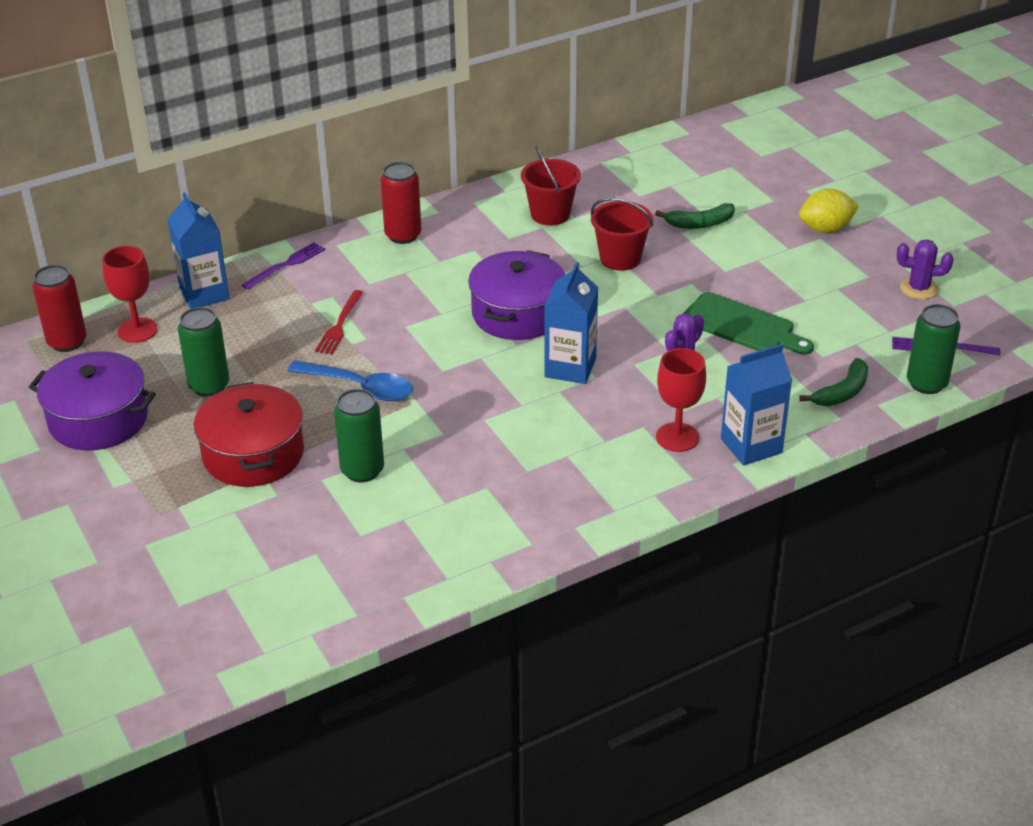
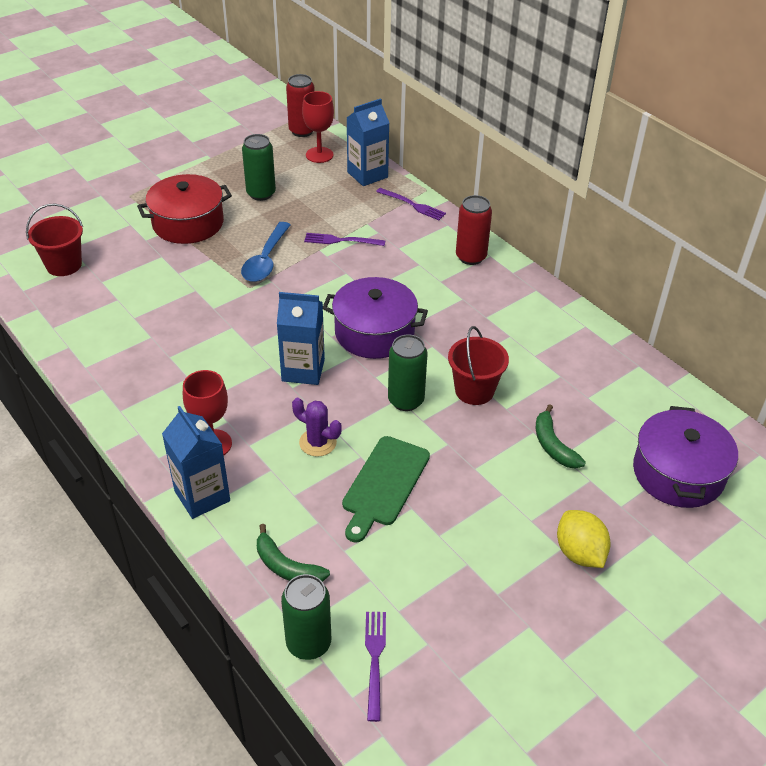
camera: 80 degrees right, 5 degrees up
purple pot [29,351,156,450] -> purple pot moved to [633,406,738,508]
red fork [315,290,364,355] -> purple fork [304,233,386,246]
green can [334,389,384,482] -> green can moved to [388,335,427,411]
red bucket [521,146,581,226] -> red bucket moved to [26,203,83,276]
purple cactus [897,239,954,299] -> none

